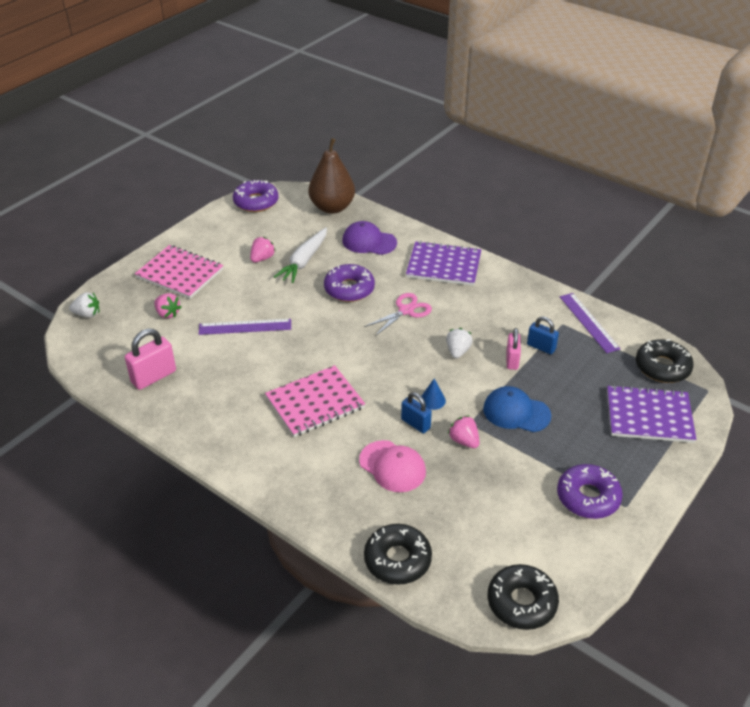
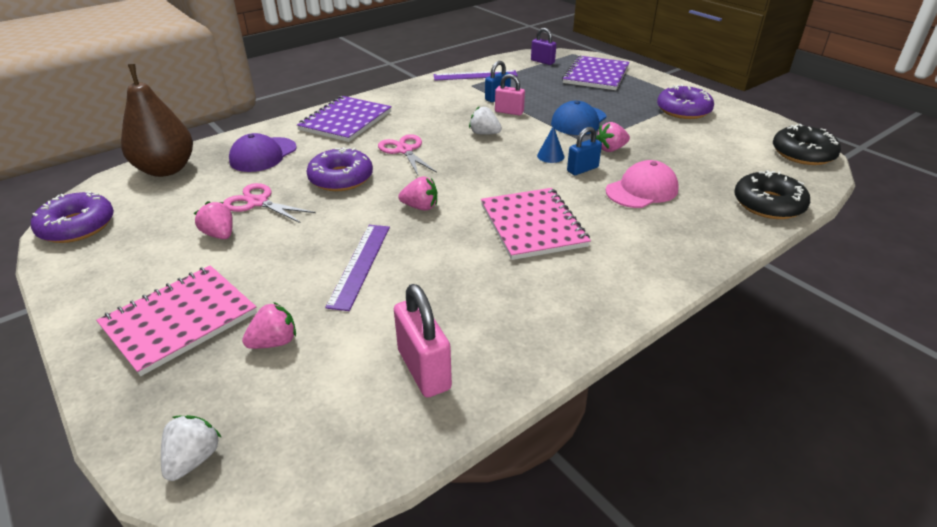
camera: 75 degrees left, 5 degrees down
white carrot [274,228,327,283] -> pink scissors [223,183,316,223]
black donut [636,339,694,383] -> purple padlock [531,28,556,65]
none -> pink strawberry [398,176,437,211]

